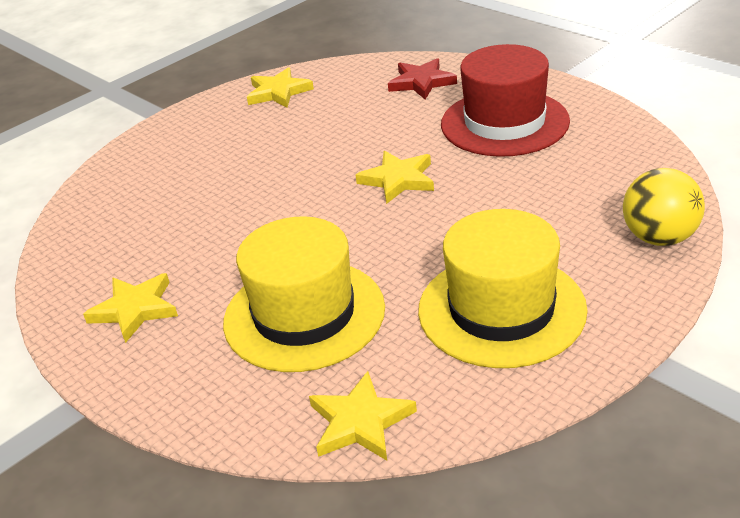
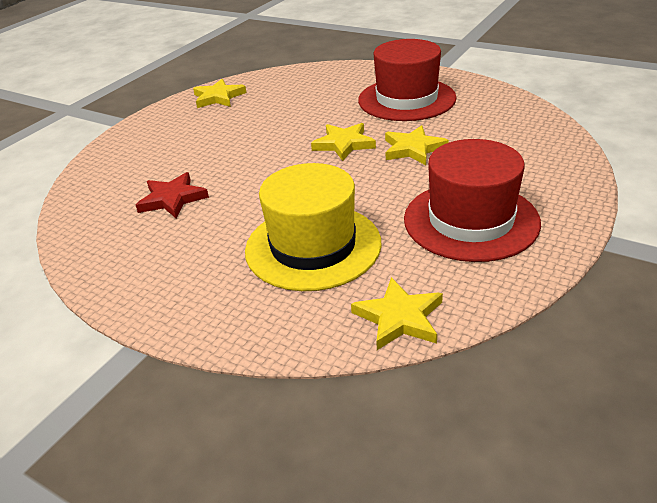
camera: 15 degrees left, 0 degrees up
yellow star [83,273,178,343] -> yellow star moved to [385,125,449,165]
red star [388,58,457,99] -> red star moved to [136,172,209,219]
yellow hat [418,209,588,368] -> red hat [404,139,541,262]
yellow ball [623,168,705,246] -> none

